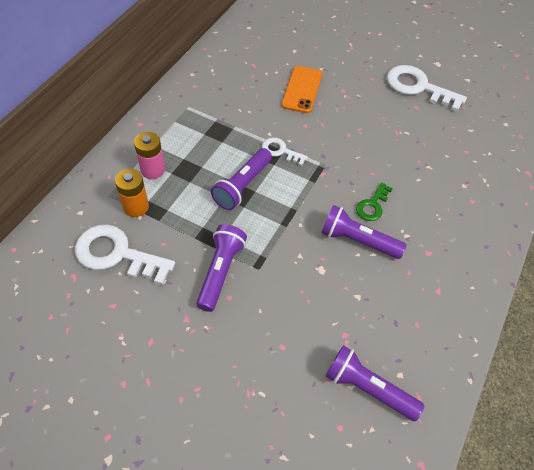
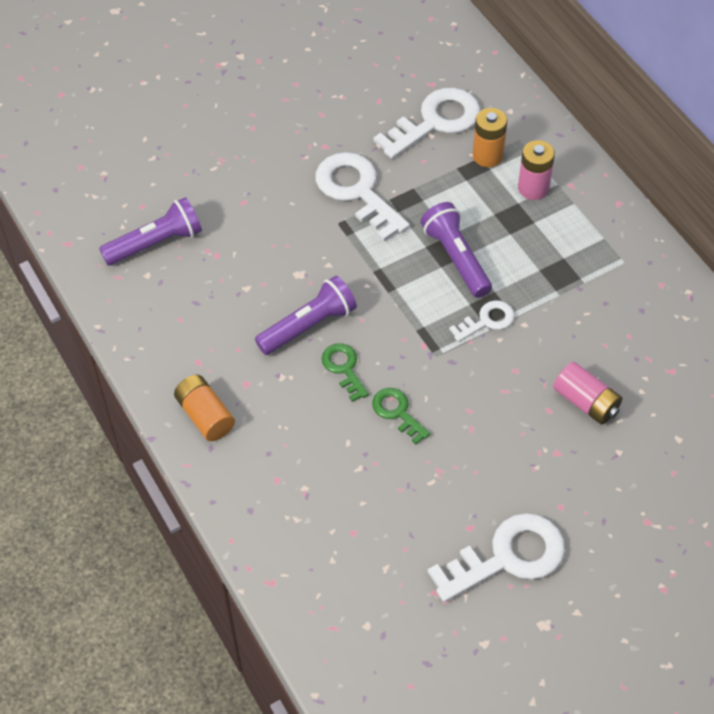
camera: 125 degrees right, 0 degrees up
purple flashlight [196,224,247,312] -> white key [316,152,410,241]
orange phone [281,66,322,113] -> pink battery [553,362,622,425]
none -> orange battery [174,375,235,441]
none -> green key [372,388,430,444]

